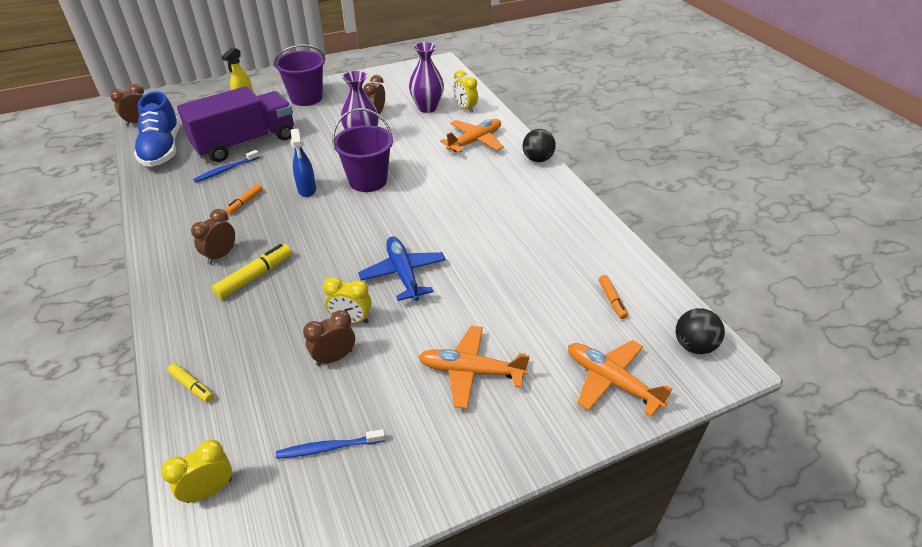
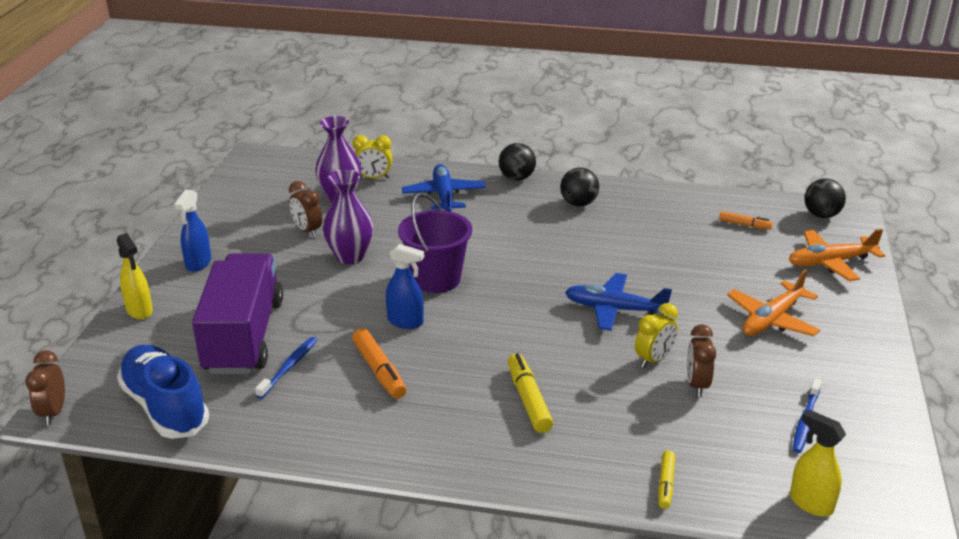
camera: 55 degrees left, 10 degrees down
blue shoe [134,92,180,167] -> blue shoe turned 150 degrees counterclockwise [117,345,209,439]
yellow clock [161,440,232,503] -> yellow spray bottle [790,409,846,517]
yellow marker [167,363,214,402] -> yellow marker turned 120 degrees clockwise [658,451,675,509]
brown clock [191,209,235,264] -> none
blue toothbrush [193,150,260,183] -> blue toothbrush turned 150 degrees counterclockwise [255,337,317,399]
orange marker [225,184,263,214] -> orange marker [352,328,407,399], size x1.63
purple bucket [274,45,326,106] -> blue spray bottle [174,189,211,272]
orange plane [440,119,504,153] -> blue plane [402,164,486,212]
none -> black ball [560,167,599,206]

